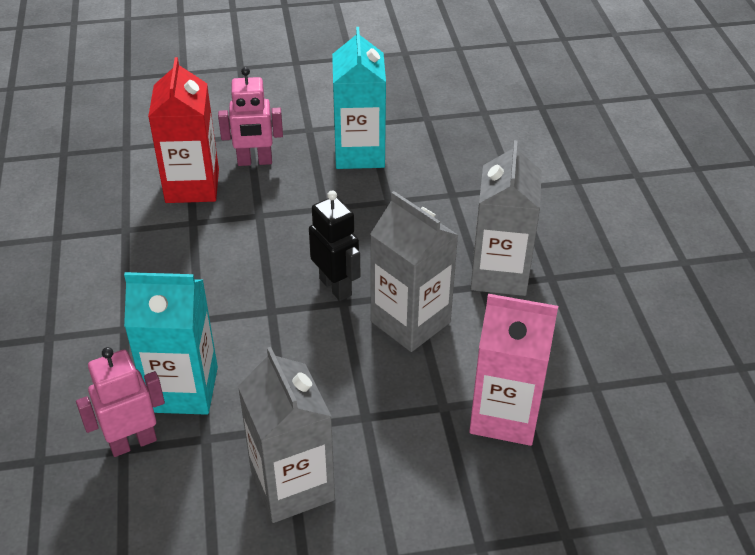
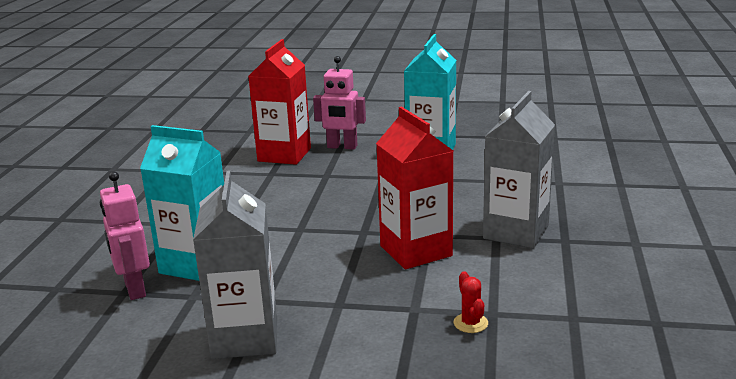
camera: 20 degrees right, 20 degrees down
pink robot [76,347,165,457] -> pink robot turned 105 degrees counterclockwise [100,171,150,300]
black robot [309,191,360,301] -> none
grey carton [370,191,458,352] -> red carton [376,106,453,269]
pink carton [469,294,558,446] -> red cactus [454,271,488,333]

